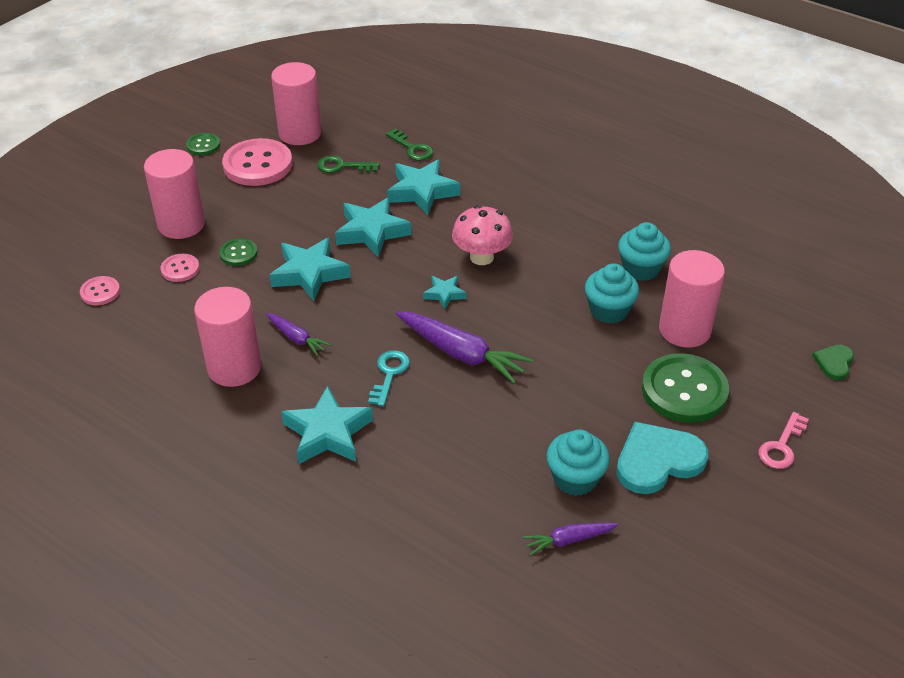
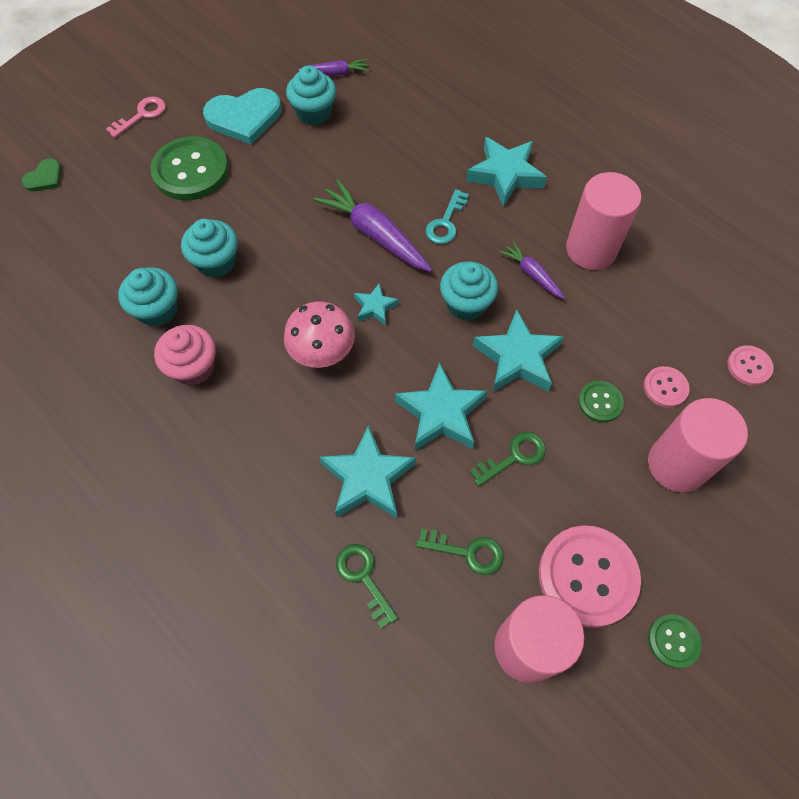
camera: 170 degrees left, 20 degrees up
pink cylinder [659,250,725,348] -> none
none -> pink cupcake [154,325,216,386]
none -> turquoise cupcake [440,262,498,321]
none -> green key [470,432,546,486]

